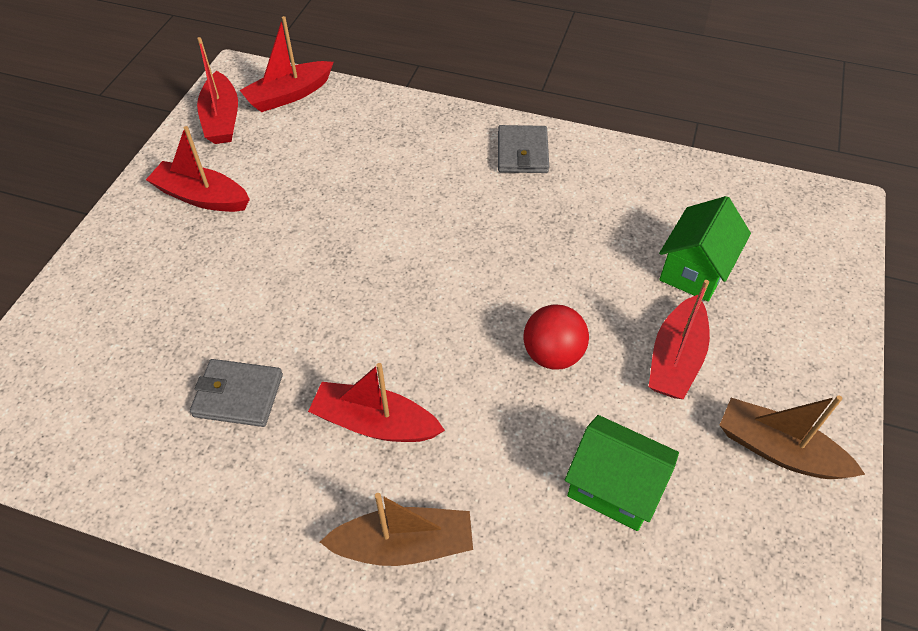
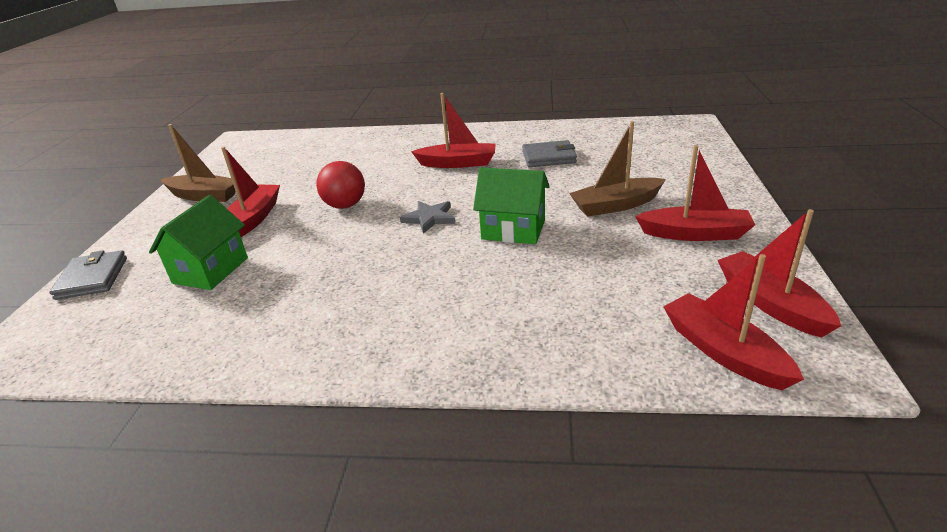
camera: 170 degrees right, 20 degrees down
red boat [240,16,334,112] -> red boat turned 75 degrees counterclockwise [663,254,804,390]
brown boat [320,493,473,566] -> brown boat moved to [569,121,666,217]
grey wallet [498,125,549,173] -> grey wallet moved to [49,250,127,300]
green house [565,415,679,531] -> green house moved to [473,167,550,244]
none -> grey star [400,201,455,234]

